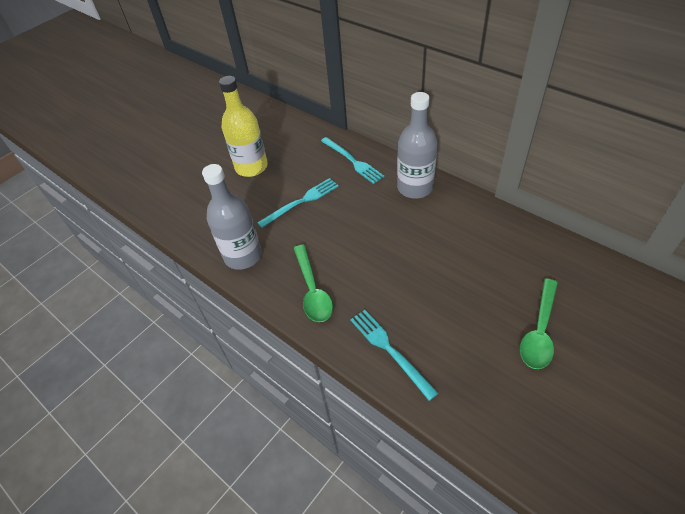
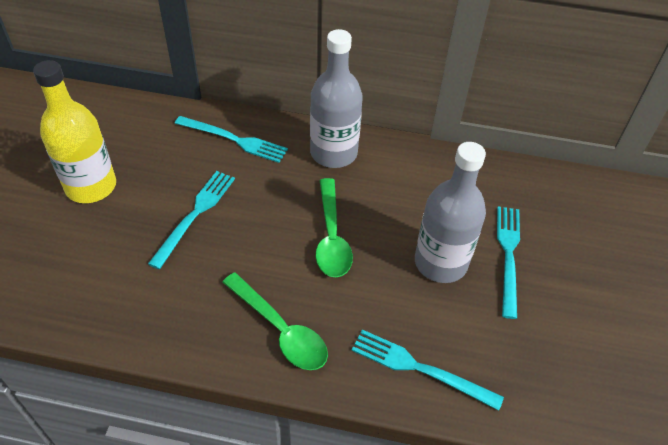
camera: 35 degrees left, 0 degrees up
grey bottle [202,164,262,270] -> grey bottle moved to [415,142,486,283]
green spoon [520,279,558,369] -> green spoon moved to [316,178,353,277]
none -> turquoise fork [497,207,520,319]

